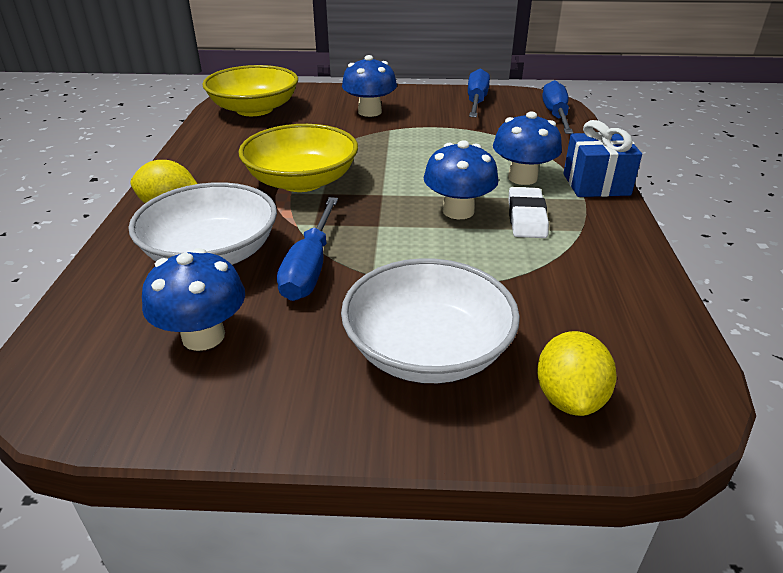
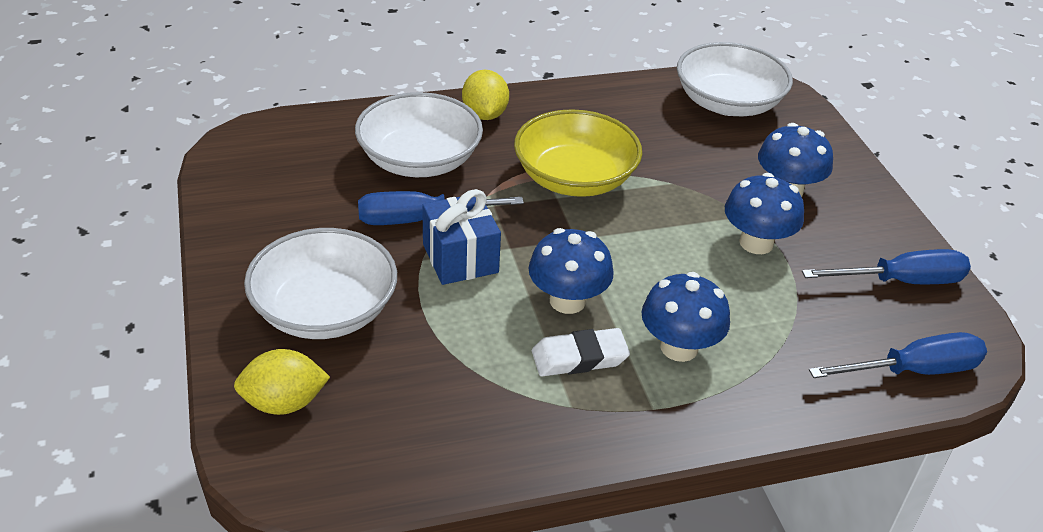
camera: 70 degrees right, 5 degrees up
blue mushroom [142,248,245,351] -> blue mushroom moved to [725,173,804,254]
yellow bowl [202,65,298,116] -> white bowl [677,42,793,116]
blue gift [563,120,642,197] -> blue gift moved to [422,189,501,285]

